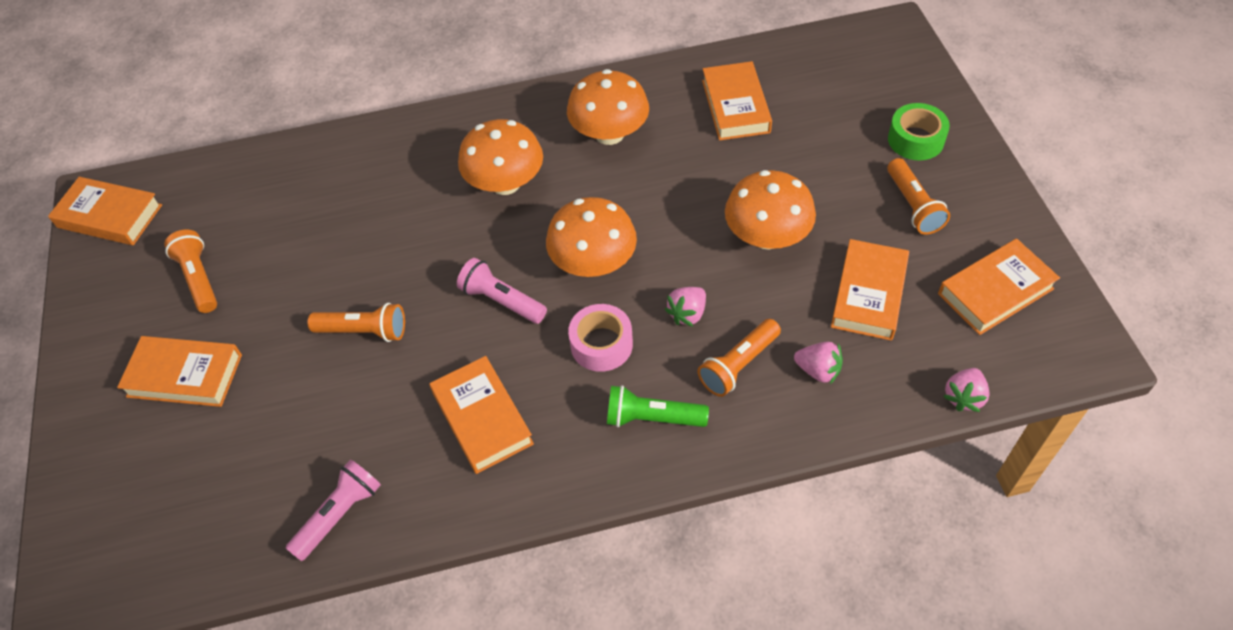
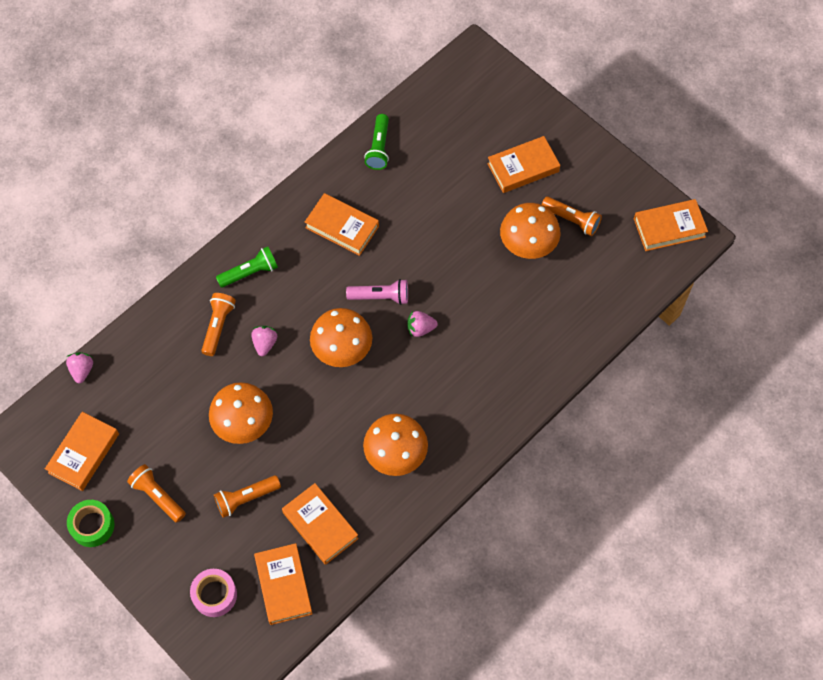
camera: 145 degrees right, 10 degrees up
pink flashlight [286,459,381,561] -> green flashlight [364,114,389,170]
orange flashlight [308,303,405,342] -> orange flashlight moved to [214,475,281,518]
orange mushroom [458,119,543,195] -> orange mushroom moved to [500,203,561,259]
pink tape [568,304,633,372] -> pink tape moved to [190,569,237,617]
pink strawberry [794,342,843,384] -> pink strawberry moved to [407,311,438,337]
orange book [831,239,909,341] -> orange book moved to [254,543,313,625]
green tape [888,103,950,160] -> green tape moved to [67,500,114,547]

